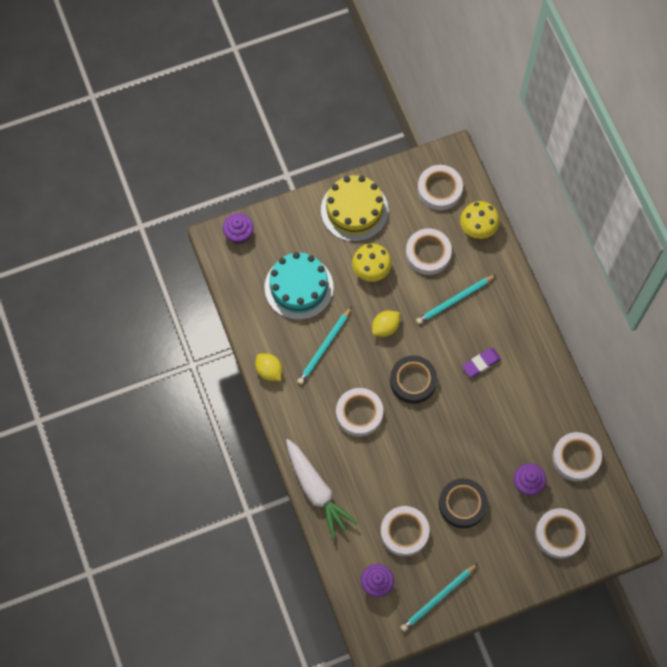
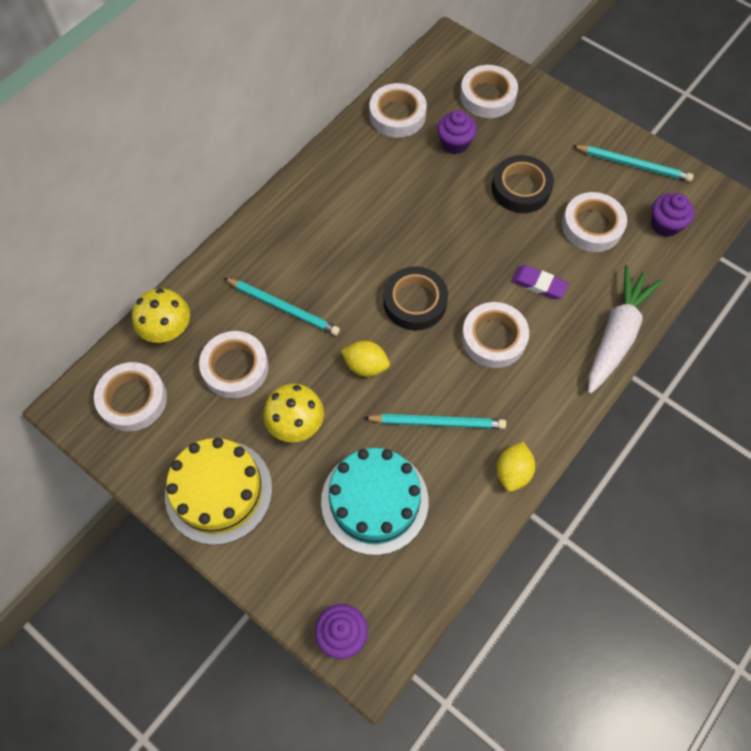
camera: 120 degrees left, 5 degrees down
purple eraser [462,348,501,378] -> purple eraser moved to [511,265,569,299]

